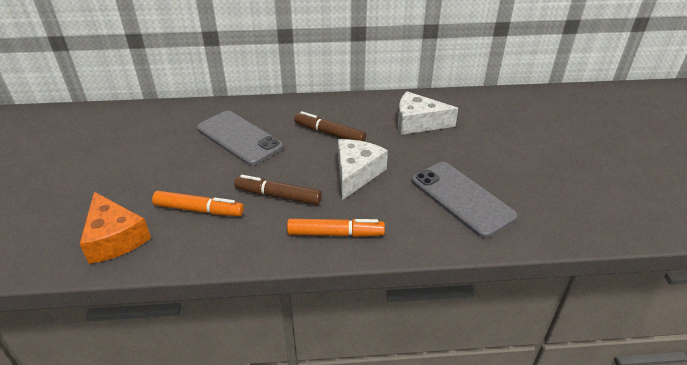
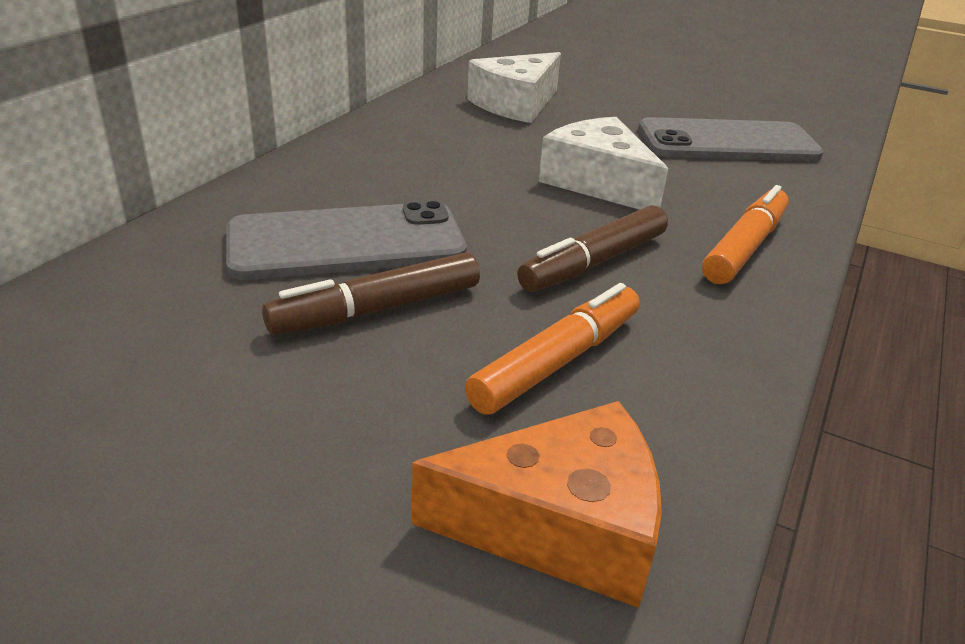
camera: 60 degrees left, 5 degrees down
brown marker [295,111,366,142] -> brown marker moved to [262,252,480,335]

